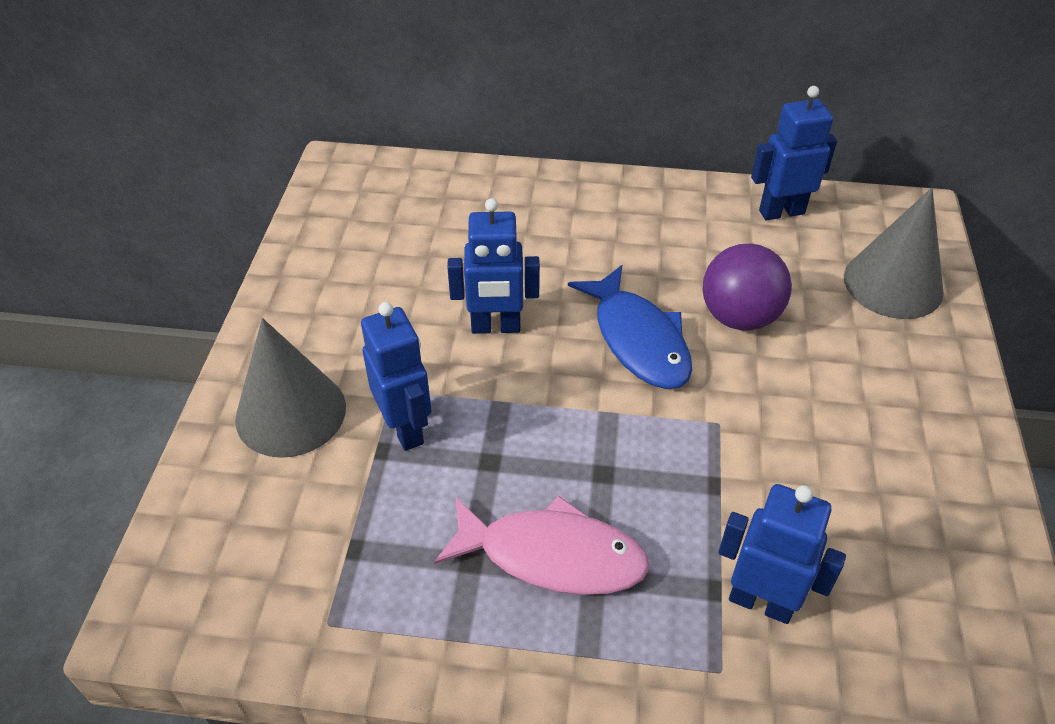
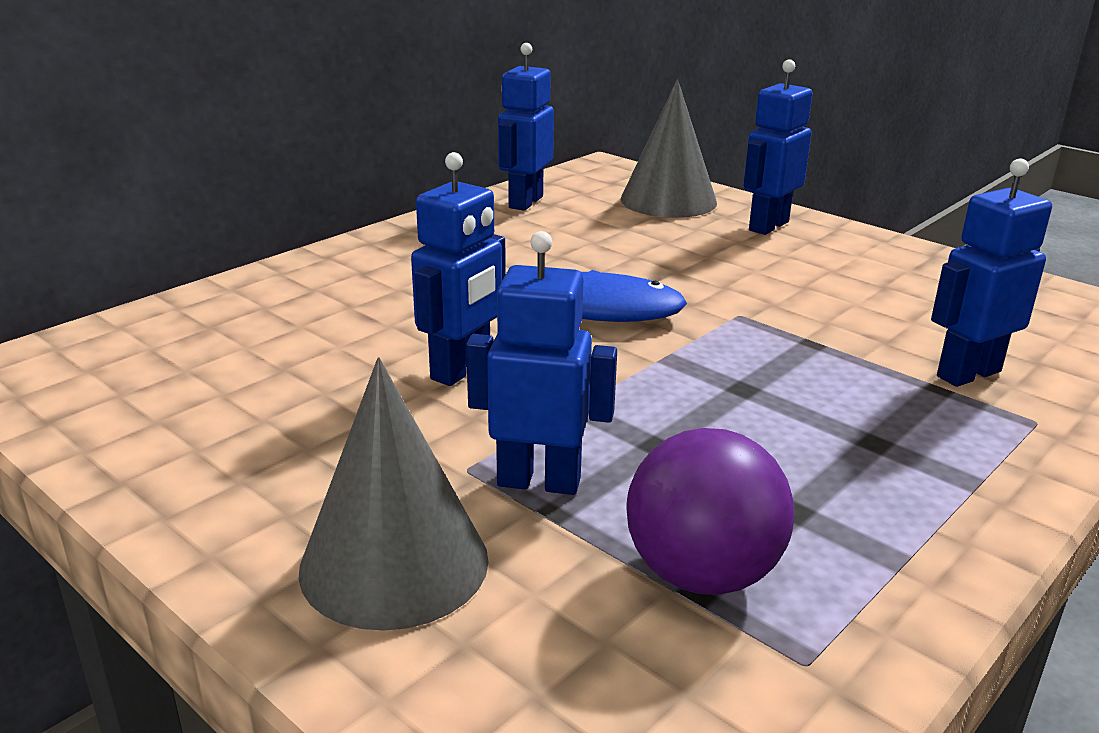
camera: 55 degrees left, 20 degrees down
pink fish [434,495,650,595] -> none
purple ball [703,244,792,331] -> purple ball moved to [627,428,795,595]
none -> blue robot [743,59,813,235]

